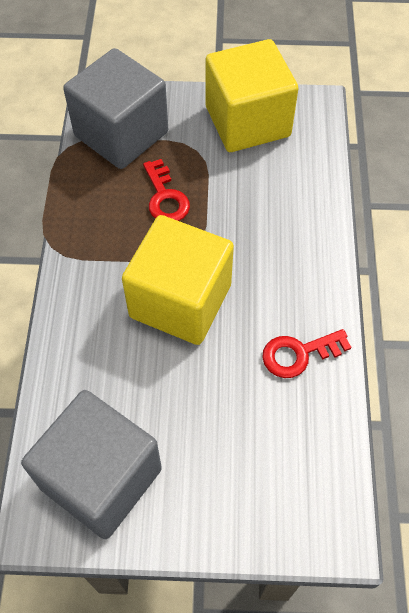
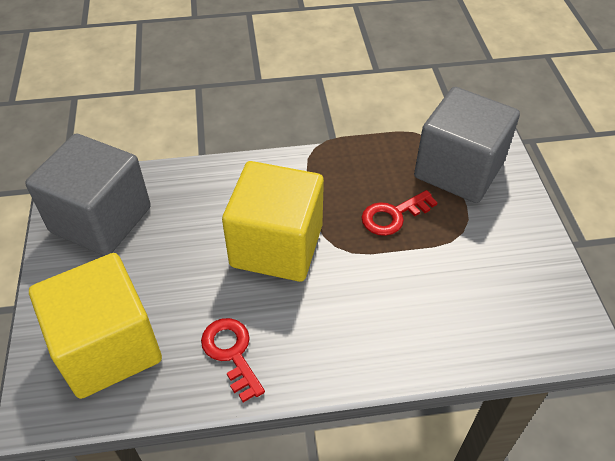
camera: 80 degrees right, 10 degrees down
yellow cube [206,39,298,152] -> yellow cube moved to [29,253,162,399]

